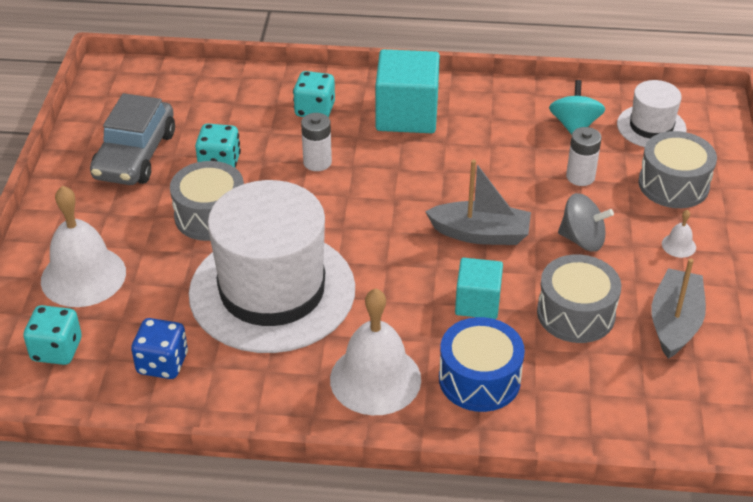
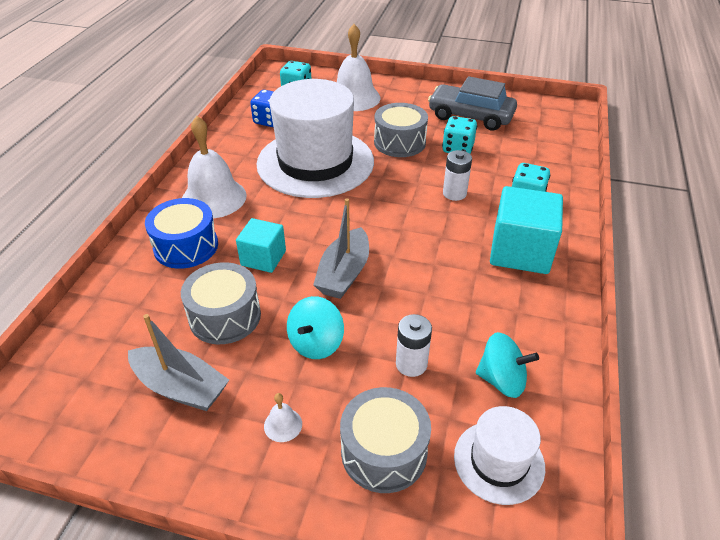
camera: 100 degrees right, 0 degrees up
grey spinning top [558,193,614,252] -> turquoise spinning top [287,296,344,359]

